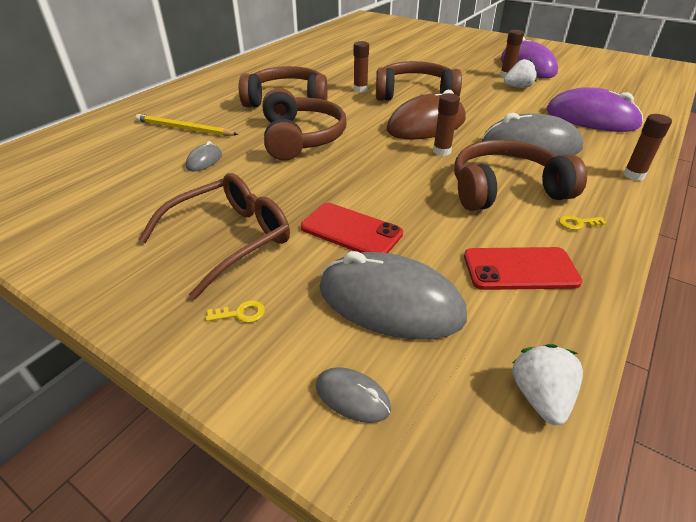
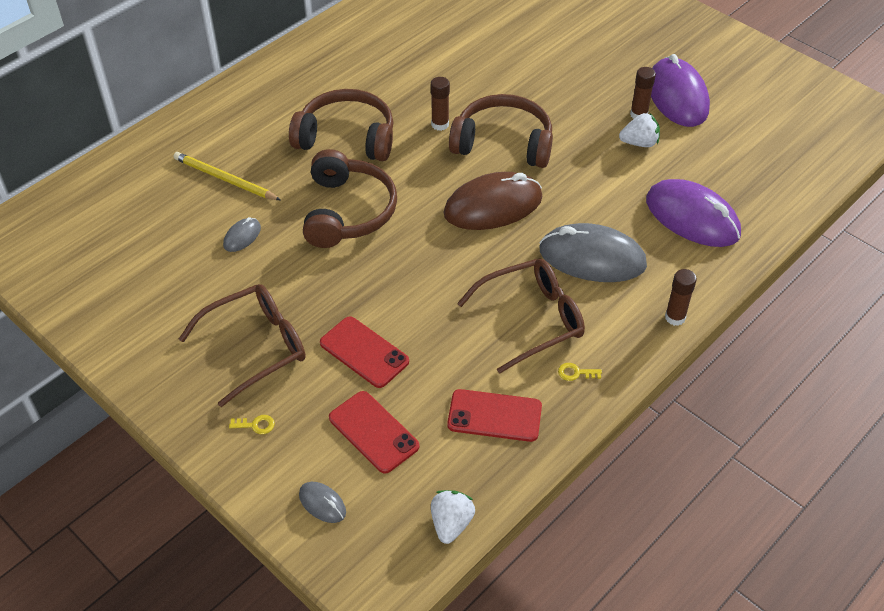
camera: 10 degrees right, 10 degrees up
grey mouse [319,251,467,340] -> red phone [329,391,419,474]
brown glue stick [433,93,460,156] -> none
brown headphones [454,140,587,211] -> brown glasses [457,259,585,374]

